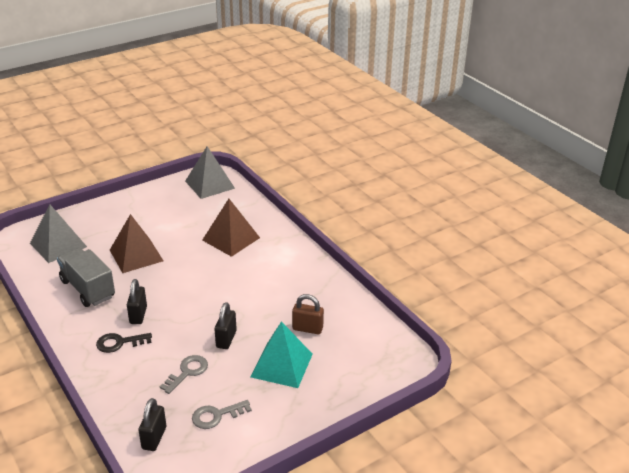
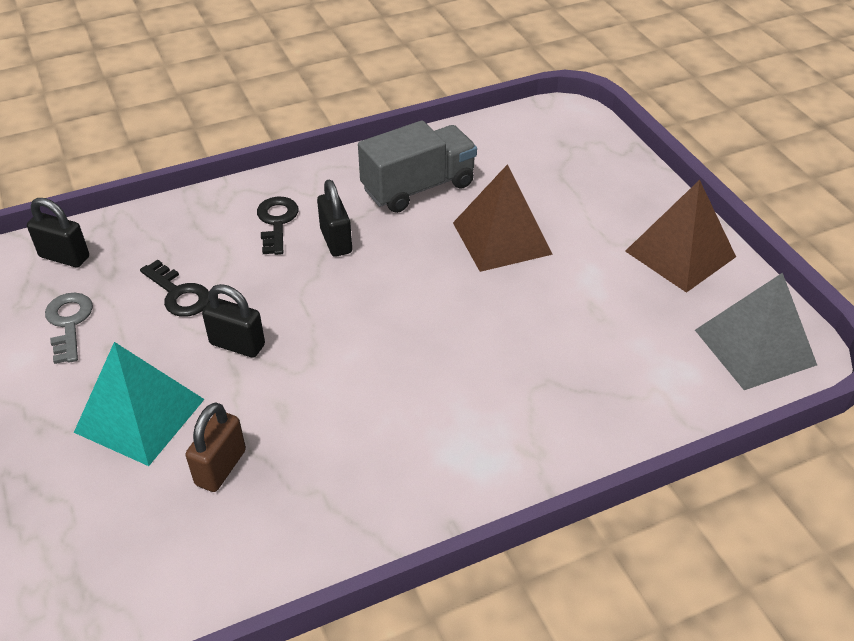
camera: 100 degrees right, 10 degrees up
grey pyramid [30,204,87,263] -> none
black padlock [127,279,147,324] -> black padlock turned 60 degrees clockwise [317,180,352,257]
grey key [159,355,208,394] -> black key [140,260,209,317]
brown pyramid [202,199,260,257] -> brown pyramid moved to [625,180,736,293]

